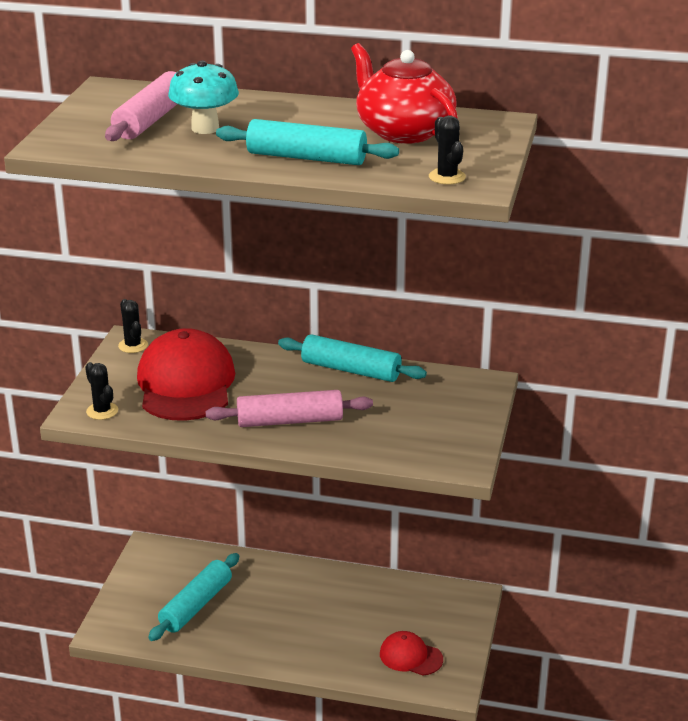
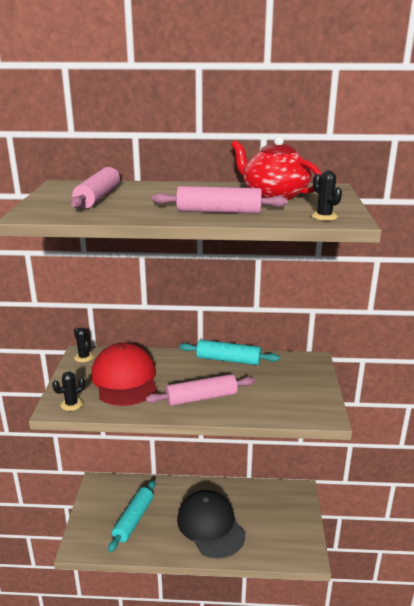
camera: 10 degrees left, 5 degrees down
black cactus [85,362,118,420] -> black cactus turned 75 degrees counterclockwise [52,372,85,411]
turquoise mushroom [168,60,239,134] -> none
turquoise rolling pin [216,119,399,165] -> pink rolling pin [152,186,288,214]
red cap [380,631,443,676] -> none
none -> black cap [177,490,245,559]

